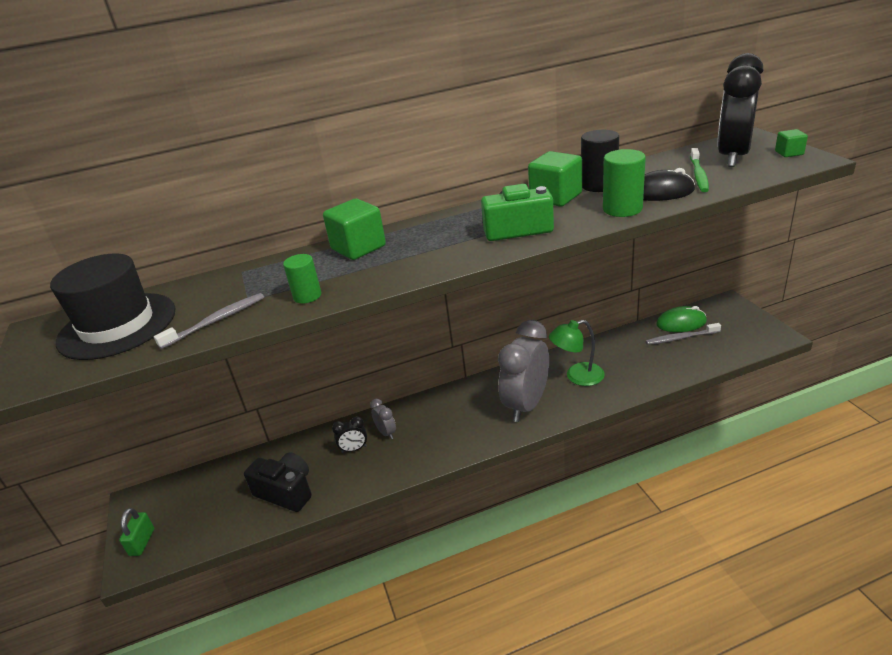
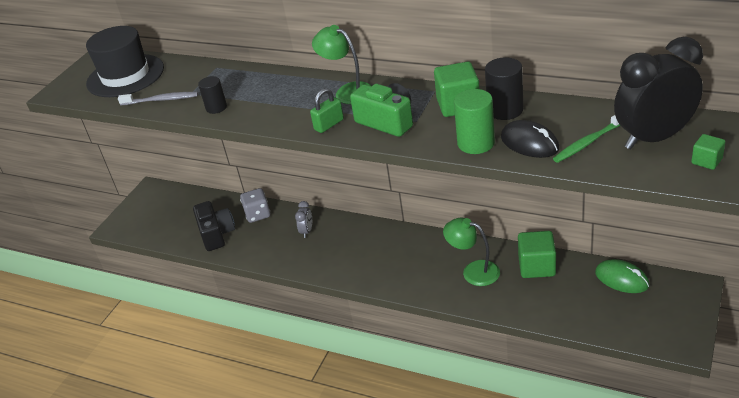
camera: 45 degrees right, 5 degrees up
green padlock [119,508,154,556] -> green padlock moved to [310,88,344,133]
green cylinder [283,254,321,303] -> black cylinder [198,76,227,114]
green cube [323,198,386,260] -> green cube moved to [518,231,556,278]
black clock [332,417,367,453] -> none
grey clock [498,320,549,422] -> none
grey toothbrush [645,323,721,345] -> none
none -> grey dice [240,188,270,223]
none -> green lamp [312,25,372,104]

